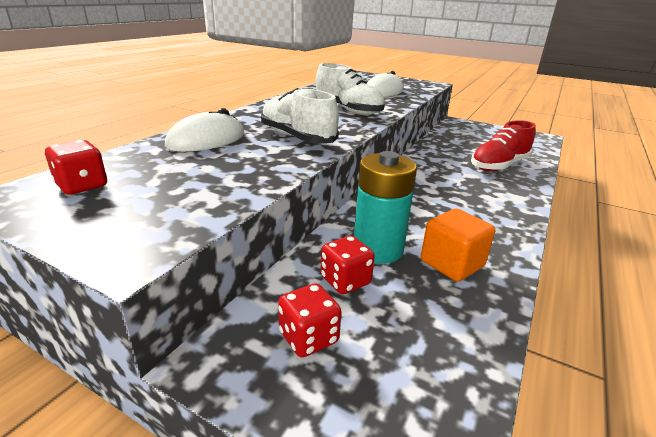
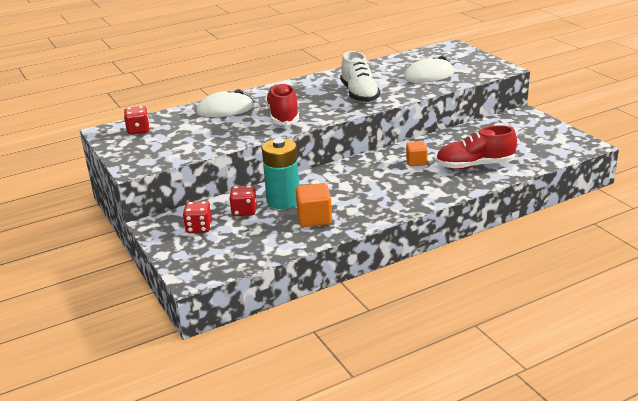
camera: 35 degrees right, 0 degrees up
white shoe [261,88,339,144] -> red shoe [265,83,299,125]
none -> orange cube [406,142,428,166]

